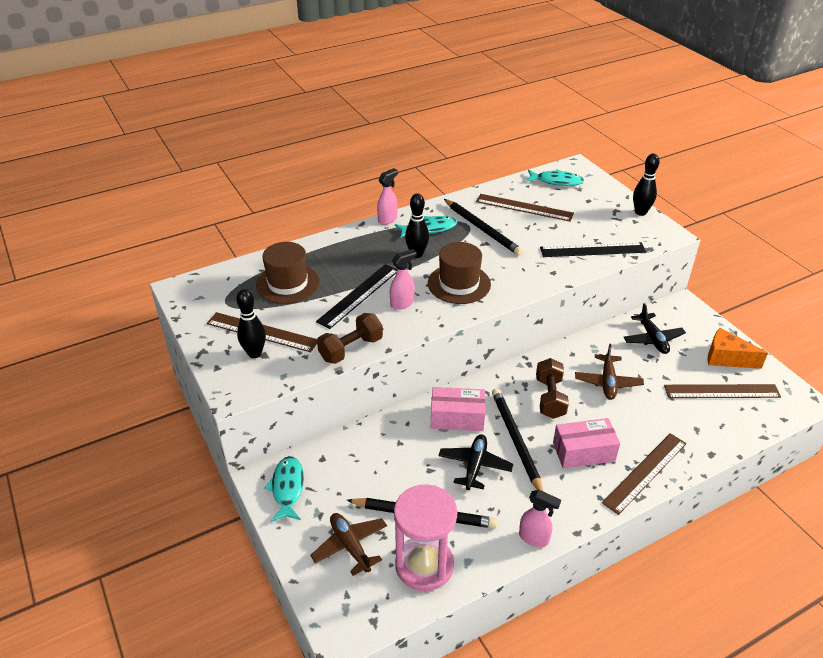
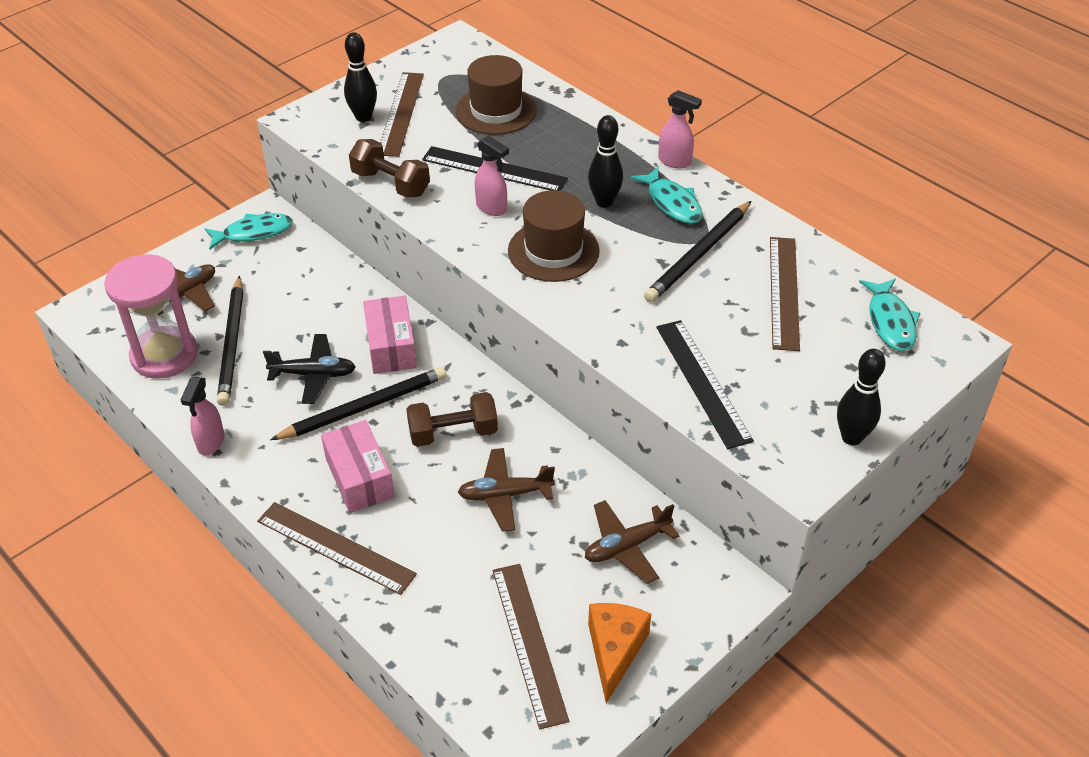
camera: 75 degrees right, 5 degrees up
black plane [623,303,686,354] -> brown plane [585,500,680,584]

